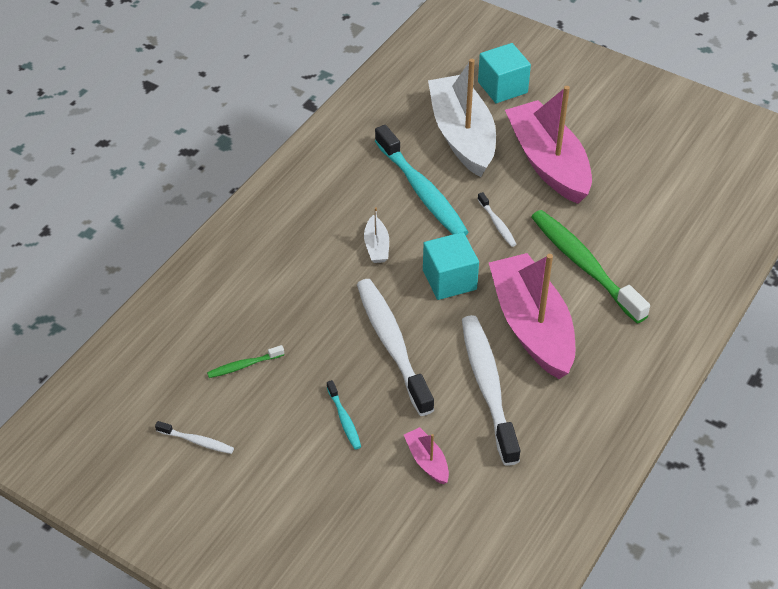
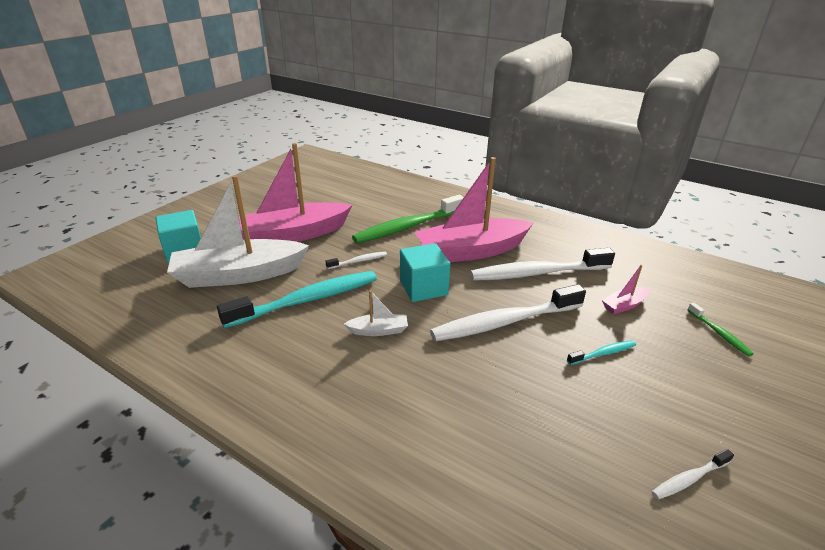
camera: 90 degrees left, 15 degrees down
white toothbrush [155,421,234,454] -> white toothbrush turned 135 degrees counterclockwise [651,449,734,499]
green toothbrush [207,345,284,378] -> green toothbrush moved to [688,303,754,356]

